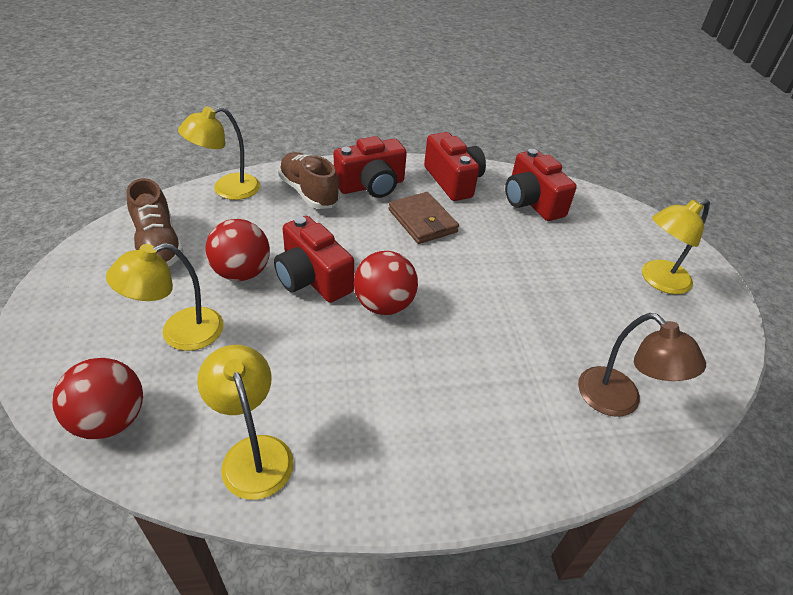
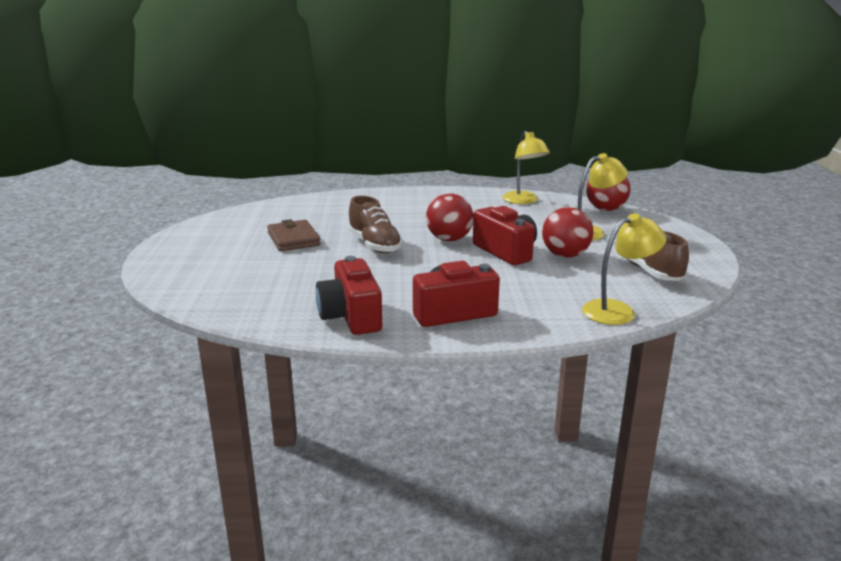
camera: 170 degrees left, 20 degrees down
brown shoe [278,152,340,209] -> brown shoe moved to [348,196,403,253]
brown wallet [389,192,459,244] -> brown wallet moved to [267,219,321,251]
red camera [505,149,577,221] -> none
brown lamp [578,313,706,417] -> none
yellow lamp [642,199,710,294] -> none

